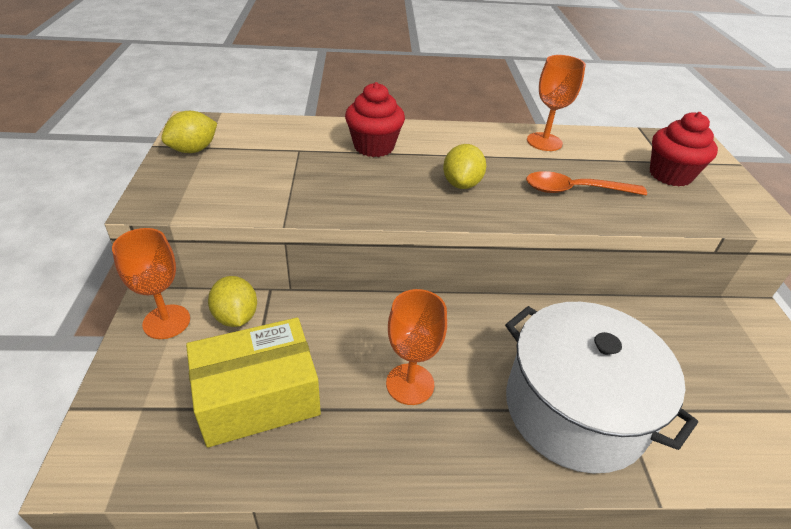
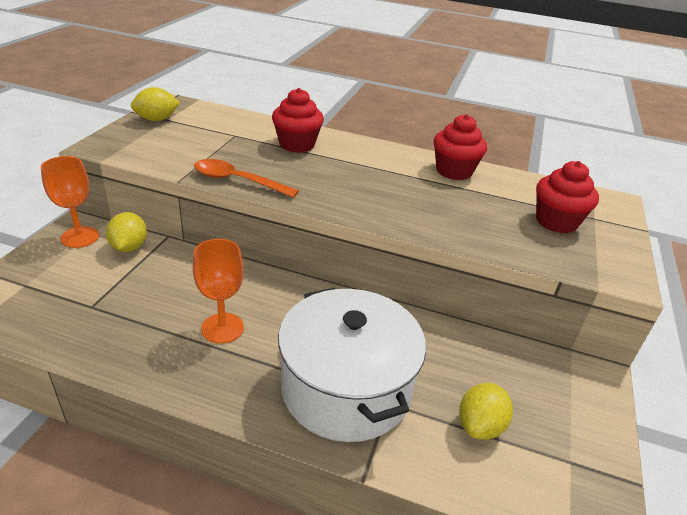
camera: 20 degrees right, 5 degrees down
yellow box [186,317,321,448] -> none
yellow lemon [443,144,486,189] -> yellow lemon moved to [459,383,513,440]
orange spoon [526,171,647,195] -> orange spoon moved to [194,159,299,198]
orange goblet [527,55,586,151] -> red cupcake [434,114,487,180]

